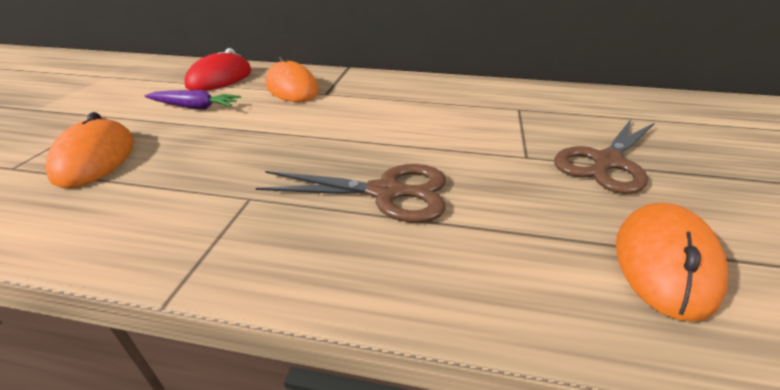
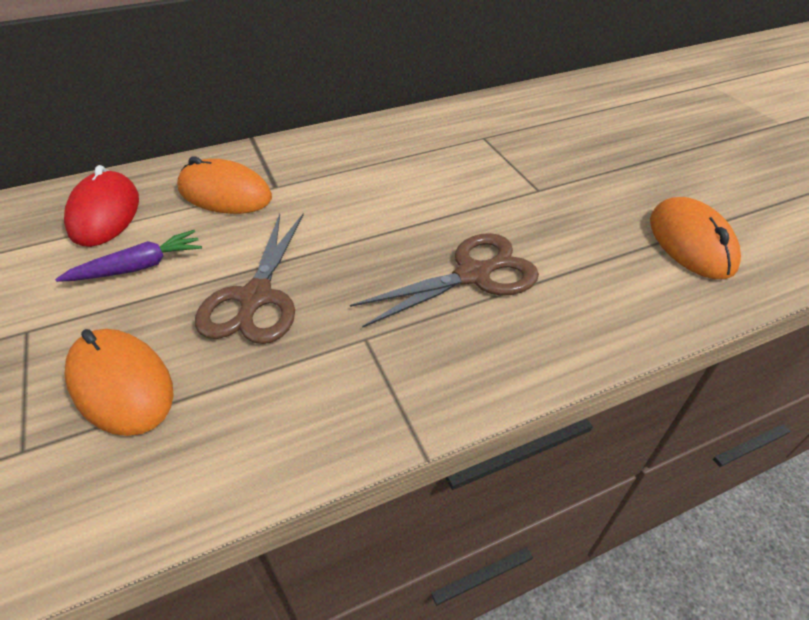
camera: 35 degrees left, 10 degrees up
brown scissors [554,119,655,194] -> brown scissors moved to [195,214,304,344]

